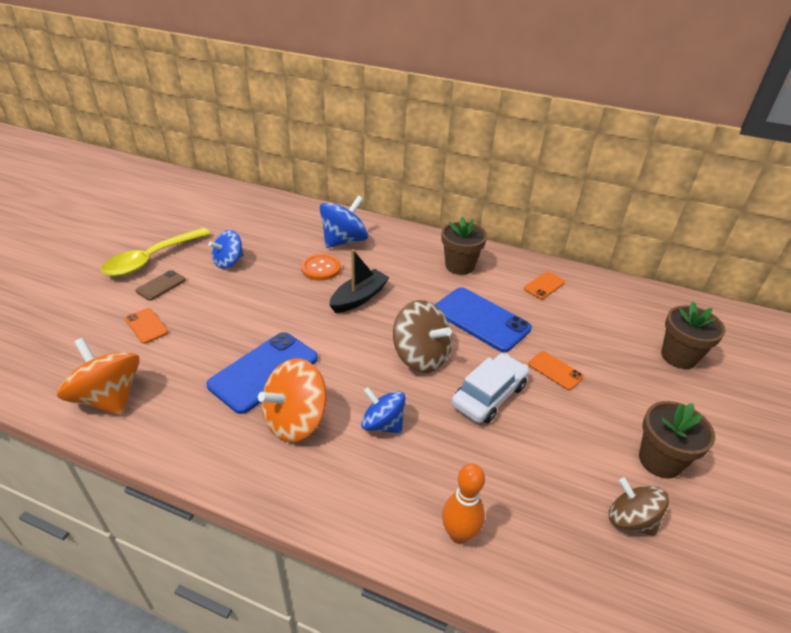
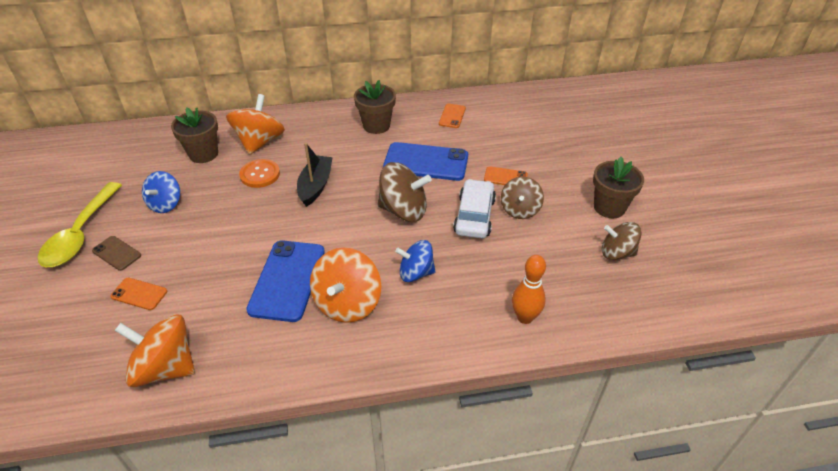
camera: 30 degrees left, 5 degrees up
brown phone [136,270,186,301] -> brown phone turned 60 degrees counterclockwise [92,236,141,271]
blue spinning top [320,195,368,248] -> orange spinning top [226,94,285,155]
brown flower pot [661,301,726,369] -> brown flower pot moved to [171,107,218,163]
none -> brown spinning top [501,177,544,219]

